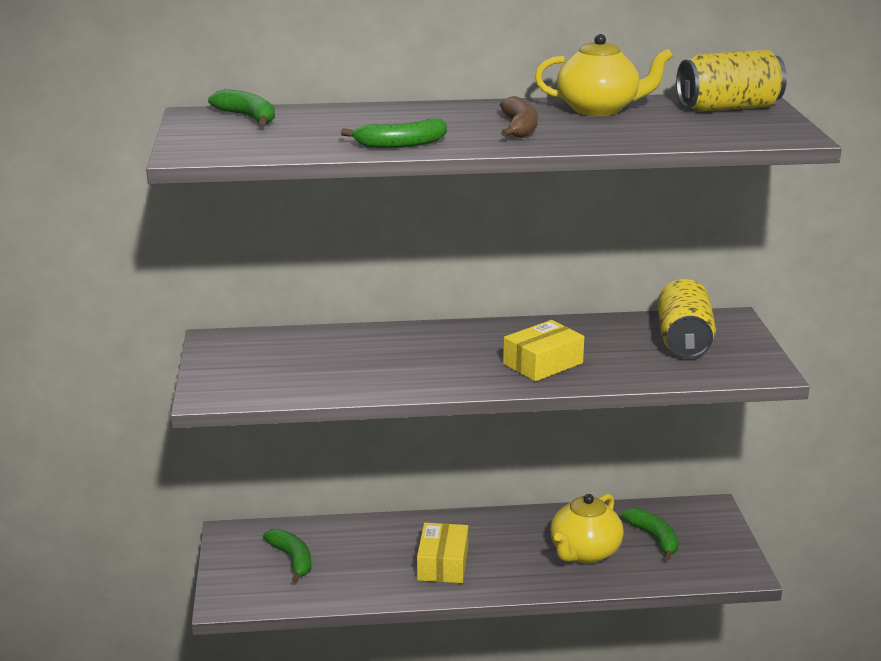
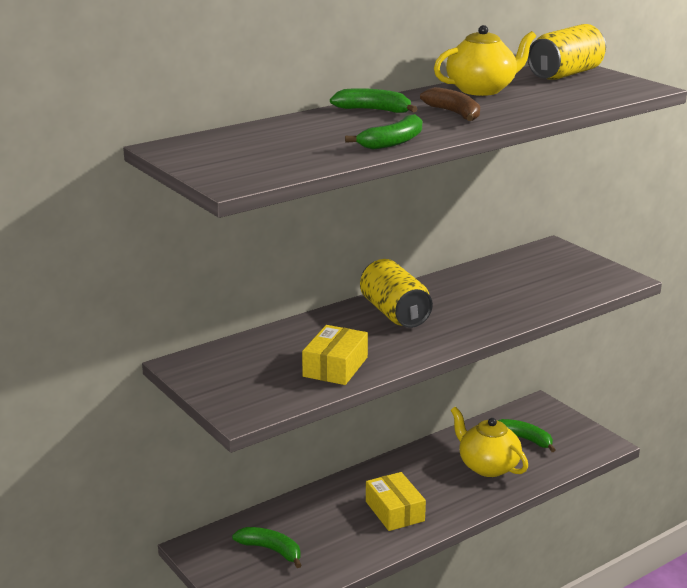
camera: 30 degrees left, 0 degrees up
green banana [208,89,275,125] -> green banana moved to [330,88,417,113]
yellow box [503,320,584,382] -> yellow box moved to [302,325,368,385]
yellow teapot [550,494,624,563] -> yellow teapot turned 135 degrees clockwise [451,407,528,477]
yellow can [657,279,716,358] -> yellow can moved to [360,259,433,328]

